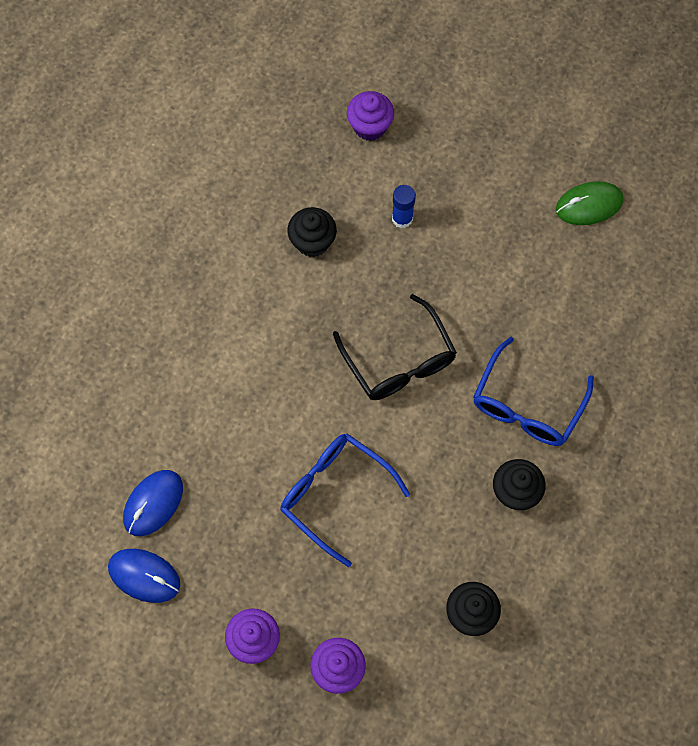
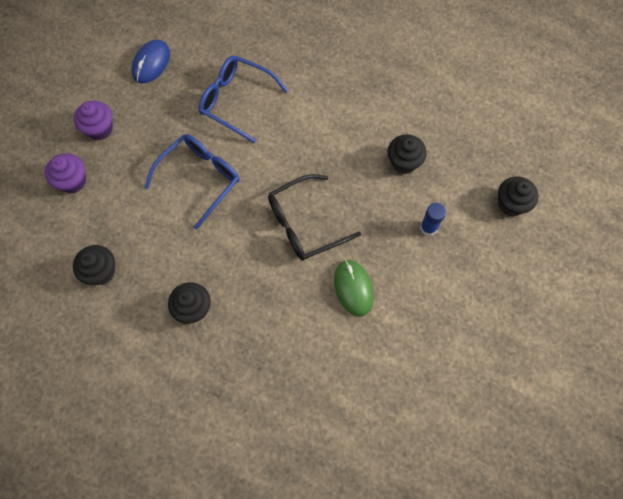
camera: 90 degrees right, 0 degrees up
blue mouse [123,470,183,536] -> none
purple cupcake [347,91,394,141] -> black cupcake [498,176,538,216]
blue glasses [473,337,594,446] -> blue glasses moved to [199,56,288,143]
green mouse [556,181,623,225] -> green mouse moved to [334,260,374,316]

